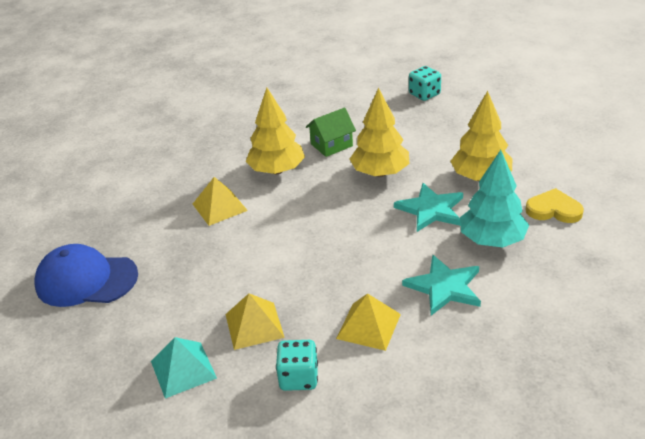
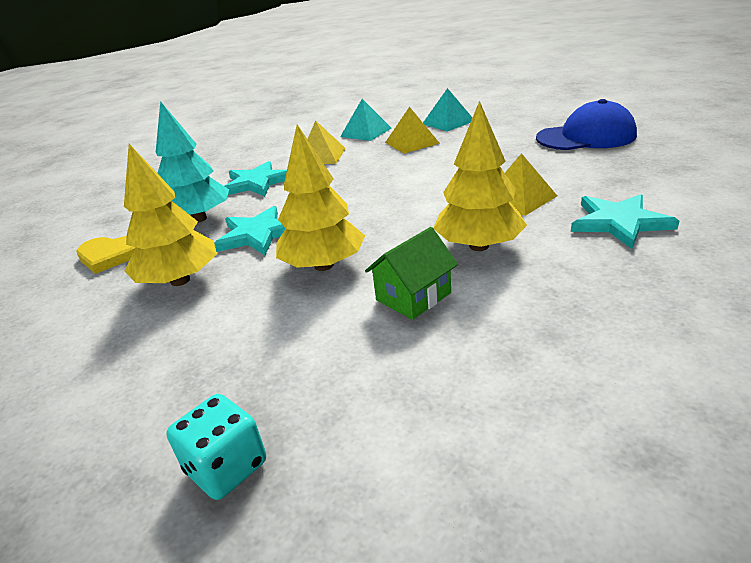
camera: 170 degrees right, 5 degrees down
turquoise dice [276,340,318,391] -> turquoise pyramid [340,99,392,141]
none -> turquoise star [571,194,679,249]

